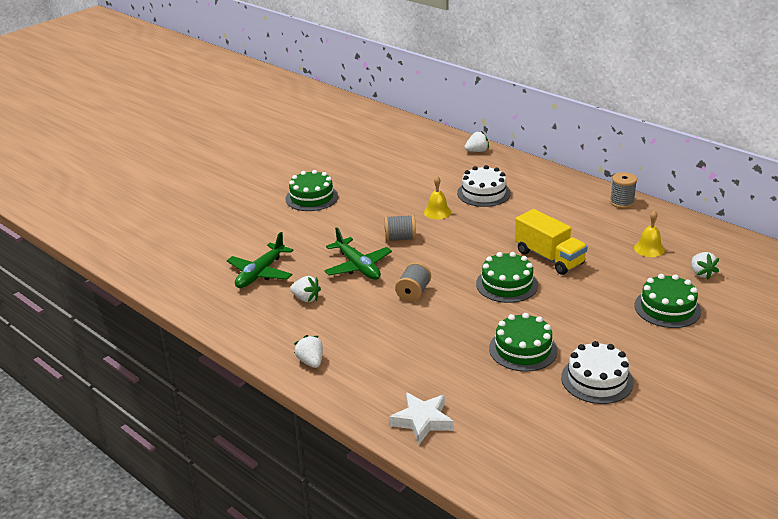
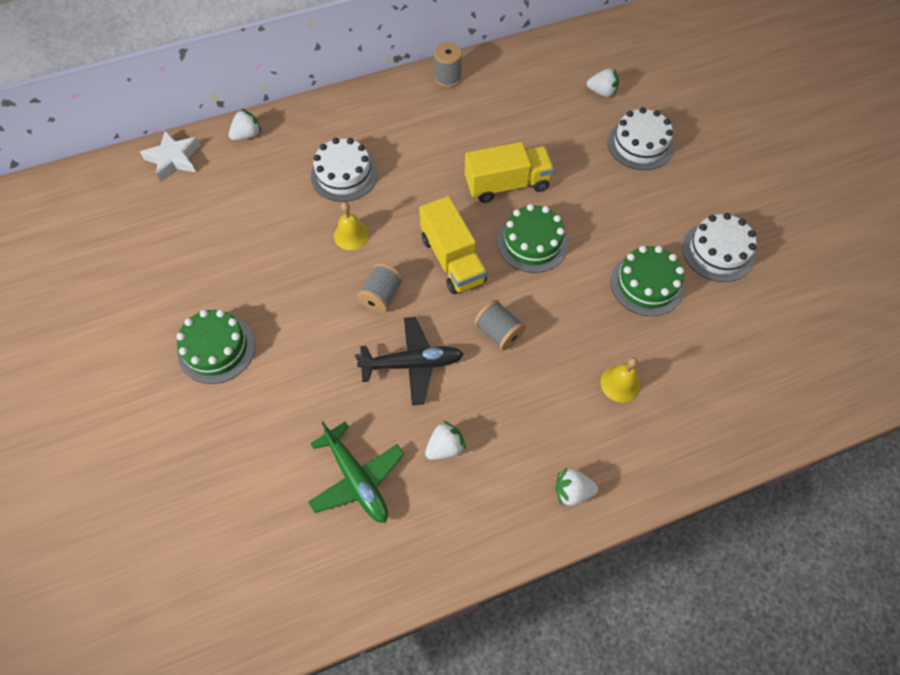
camera: 65 degrees left, 30 degrees up
green plane [324,227,392,280] -> black plane [355,317,463,405]
white star [389,392,454,444] -> white star moved to [140,130,200,182]
white strawberry [464,131,489,152] -> white strawberry turned 45 degrees clockwise [229,109,261,141]
yellow bell [634,210,665,257] -> yellow bell moved to [600,357,641,403]
green cake [634,274,701,328] -> white cake [608,107,673,170]
none -> yellow truck [419,196,487,294]

